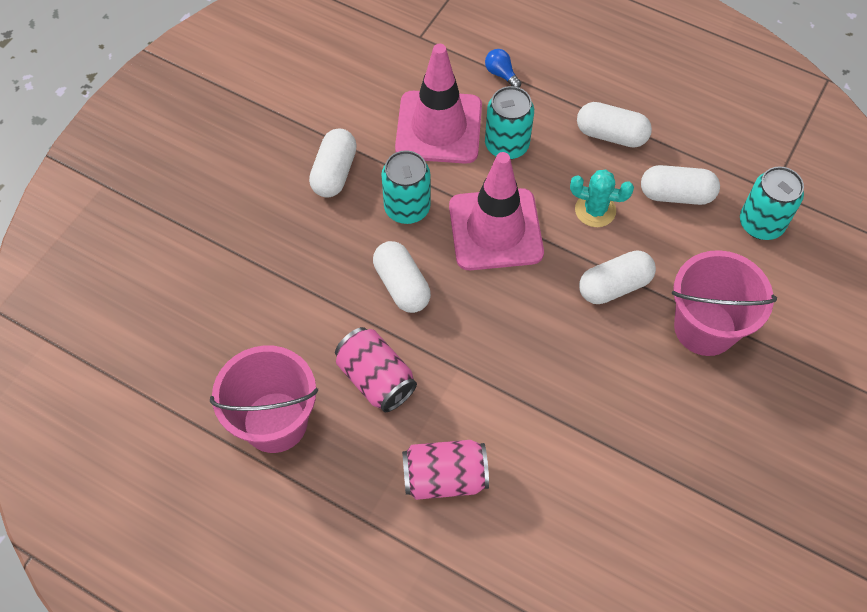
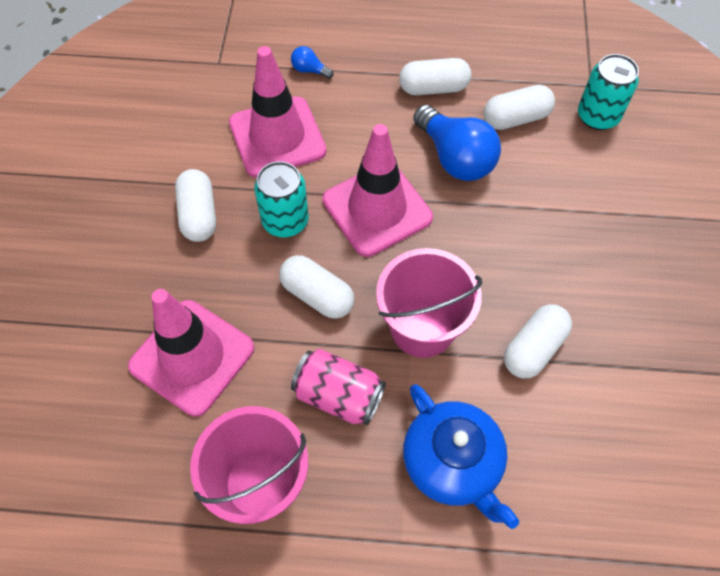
camera: 25 degrees left, 0 degrees up
pink can [402,440,489,500] -> blue teapot [403,384,519,529]
turquoise can [485,86,534,160] -> none
turquoise cactus [570,170,634,227] -> blue light bulb [413,105,501,181]
white capsule [579,250,656,304] -> white capsule moved to [504,304,572,378]
pink bucket [672,250,777,356] -> pink bucket moved to [376,248,482,358]
none -> pink traffic cone [128,289,254,416]

